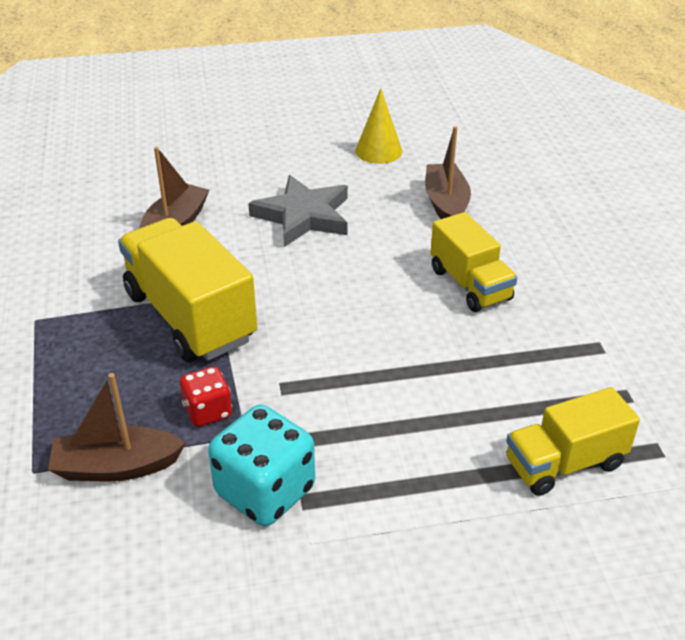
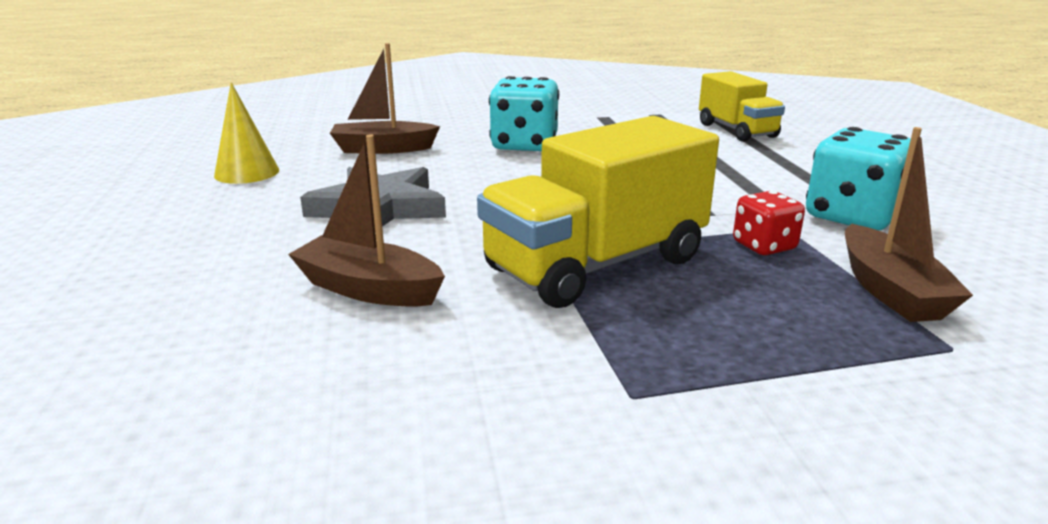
camera: 90 degrees left, 15 degrees down
yellow truck [430,212,517,312] -> turquoise dice [489,76,559,151]

